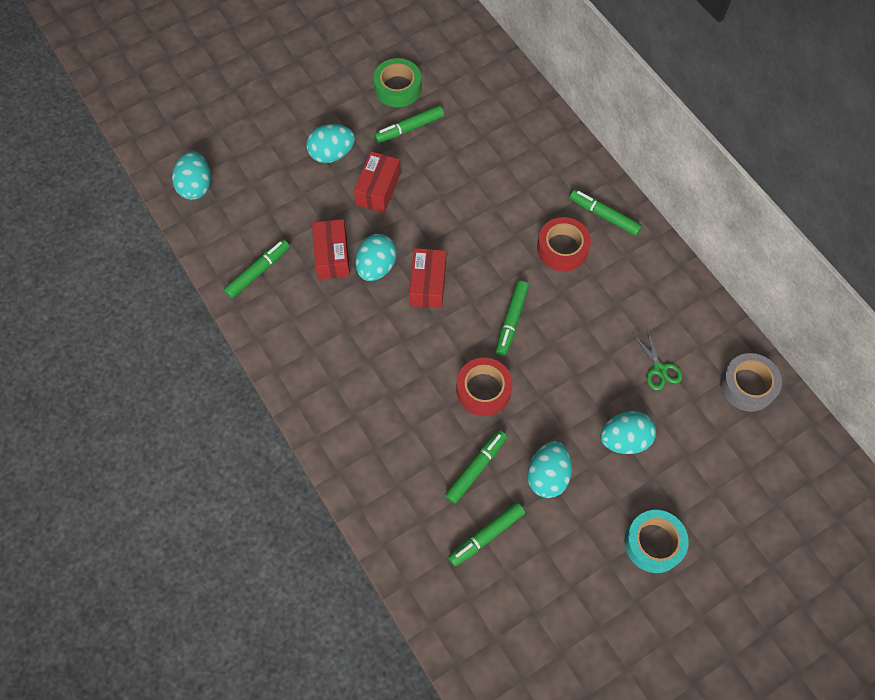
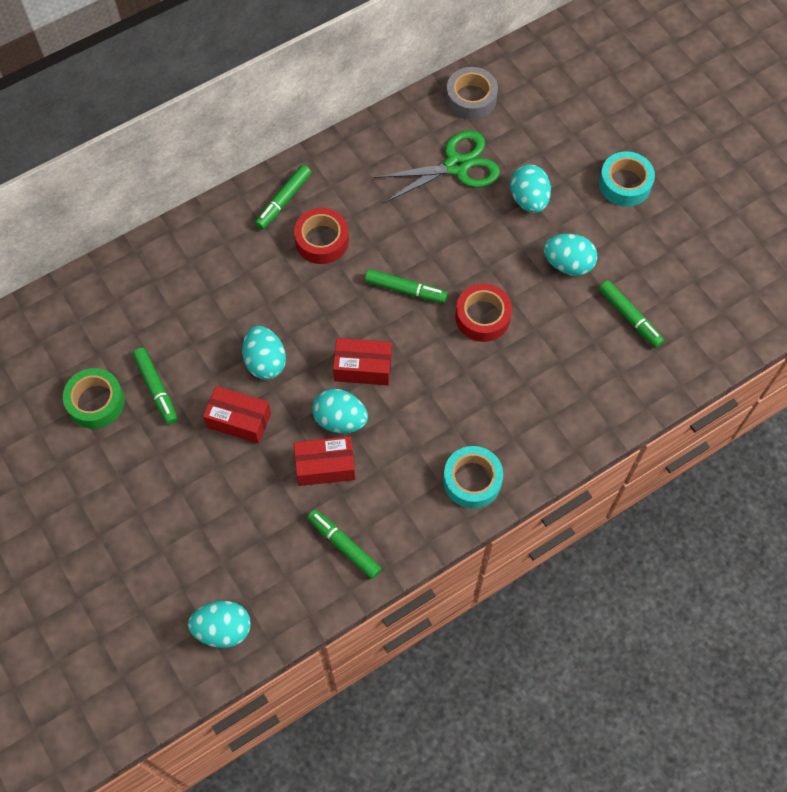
camera: 90 degrees left, 0 degrees up
turquoise egg [306,124,355,163] -> turquoise egg moved to [242,326,286,380]
green marker [445,430,507,504] -> none
green scissors [633,328,682,390] -> green scissors [373,130,500,203], size x1.95
none -> turquoise tape [443,446,503,508]

